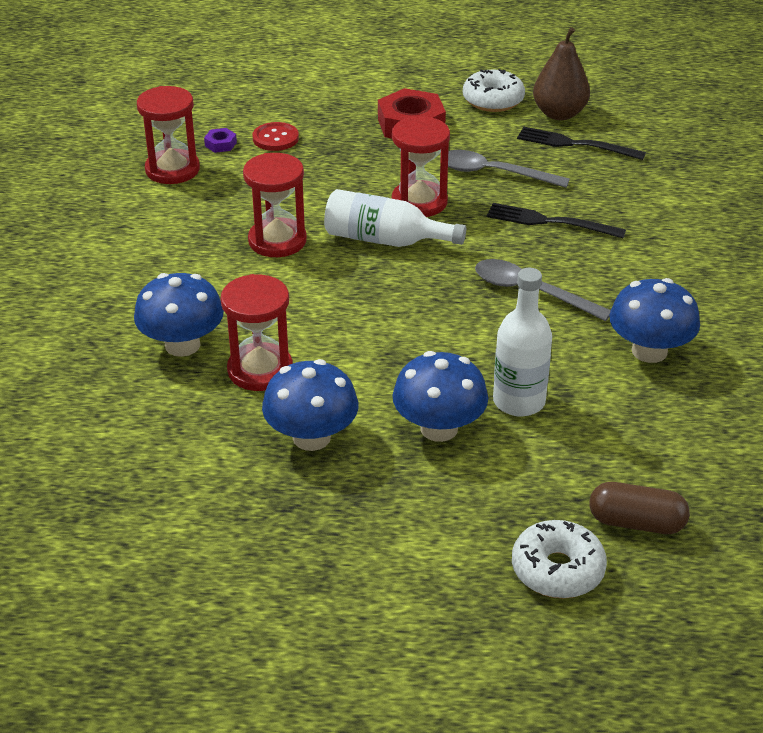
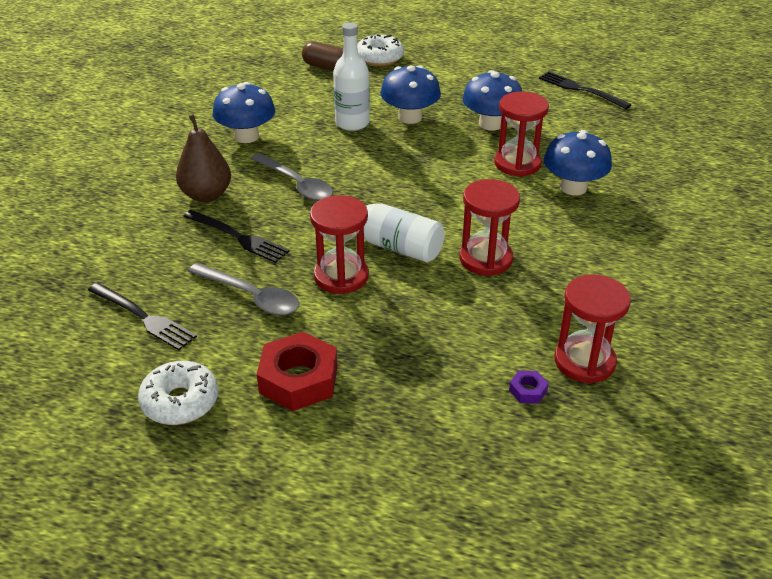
camera: 165 degrees left, 0 degrees up
red button [252,122,299,151] -> none
brown pear [533,27,590,120] -> brown pear moved to [176,114,231,202]
none -> black fork [539,72,632,109]

